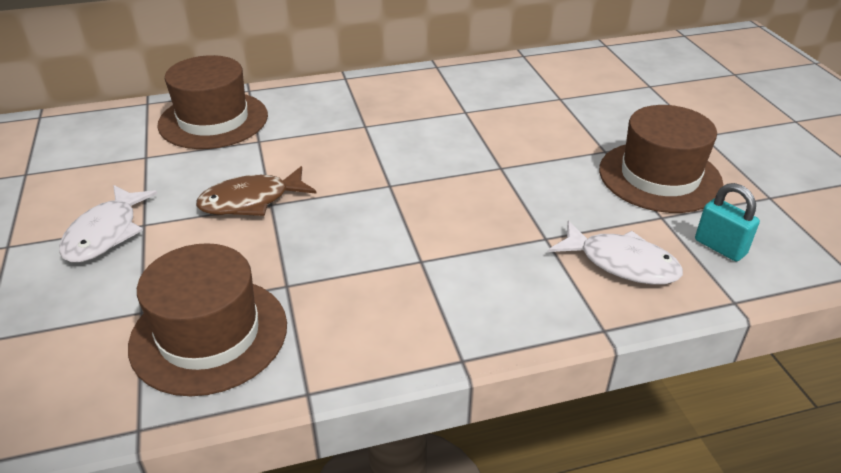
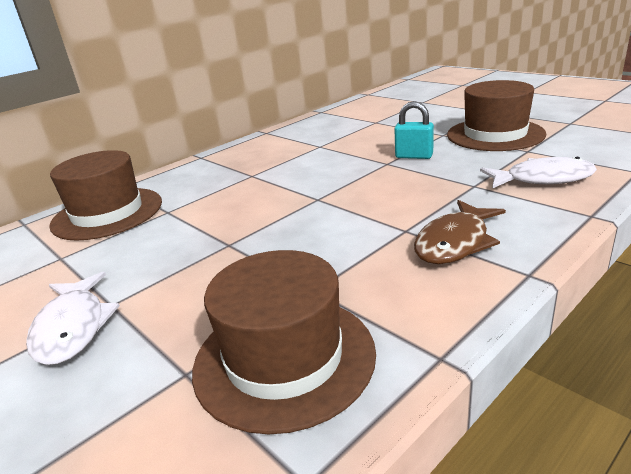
camera: 25 degrees left, 10 degrees down
brown fish [196,166,317,216] -> brown fish moved to [414,200,506,264]
turquoise padlock [695,183,760,262] -> turquoise padlock moved to [394,101,434,159]

